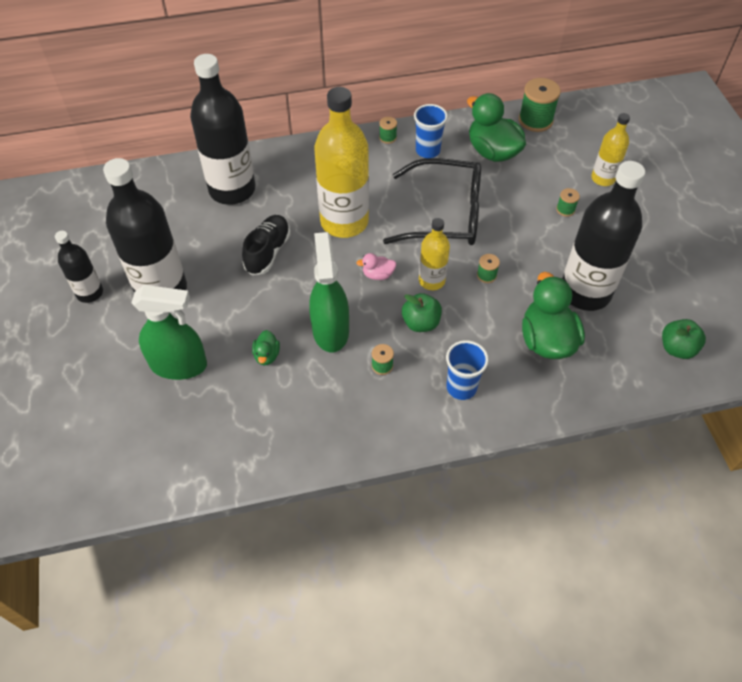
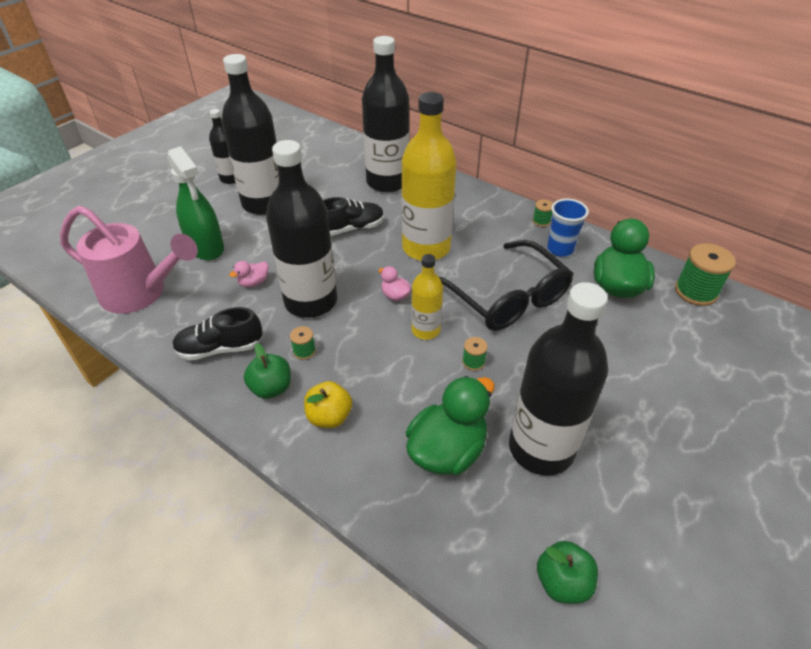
camera: 50 degrees right, 10 degrees down
green duck [252,330,280,366] -> pink duck [229,261,268,287]
green spray bottle [309,232,349,353] -> black bottle [266,140,337,318]
green apple [402,293,442,332] -> green apple moved to [244,343,291,399]
blue cup [446,340,489,400] -> yellow apple [304,381,352,428]
green spool [556,188,580,217] -> none
yellow bottle [591,113,630,186] -> none
none -> pink watering can [60,206,198,314]
none -> black shoe [172,307,262,360]

